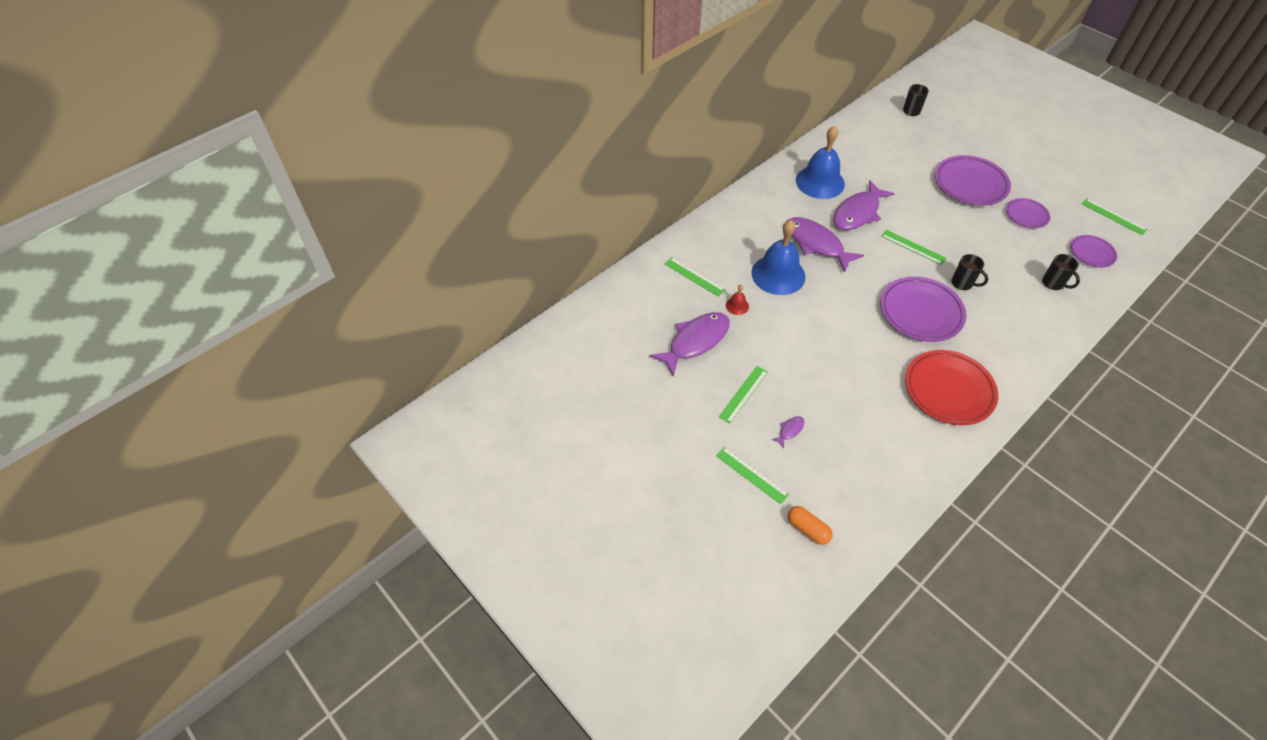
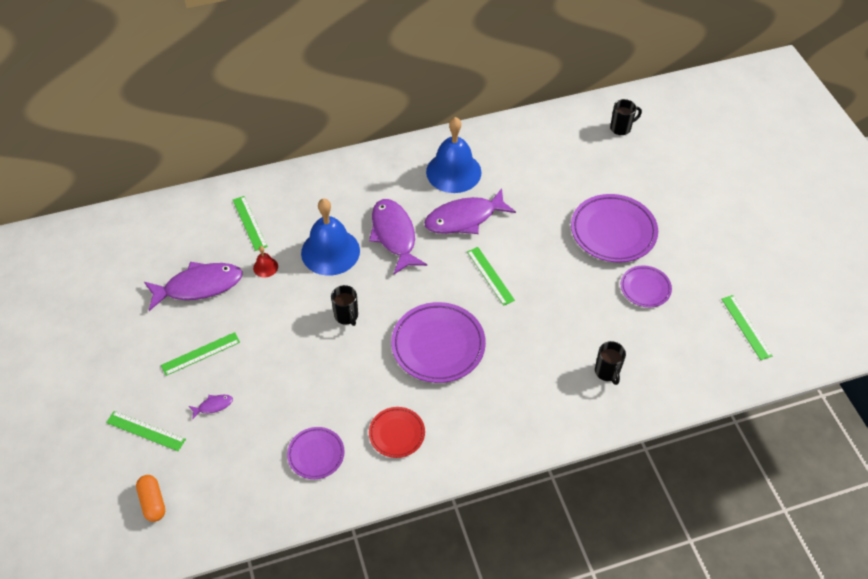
camera: 25 degrees right, 0 degrees up
green ruler [716,447,789,504] -> green ruler turned 45 degrees counterclockwise [106,411,186,451]
red plate [905,350,998,425] -> red plate [369,407,425,458], size x0.56
black mug [951,254,988,290] -> black mug moved to [331,285,358,326]
purple plate [1070,235,1117,268] -> purple plate moved to [287,427,344,479]

